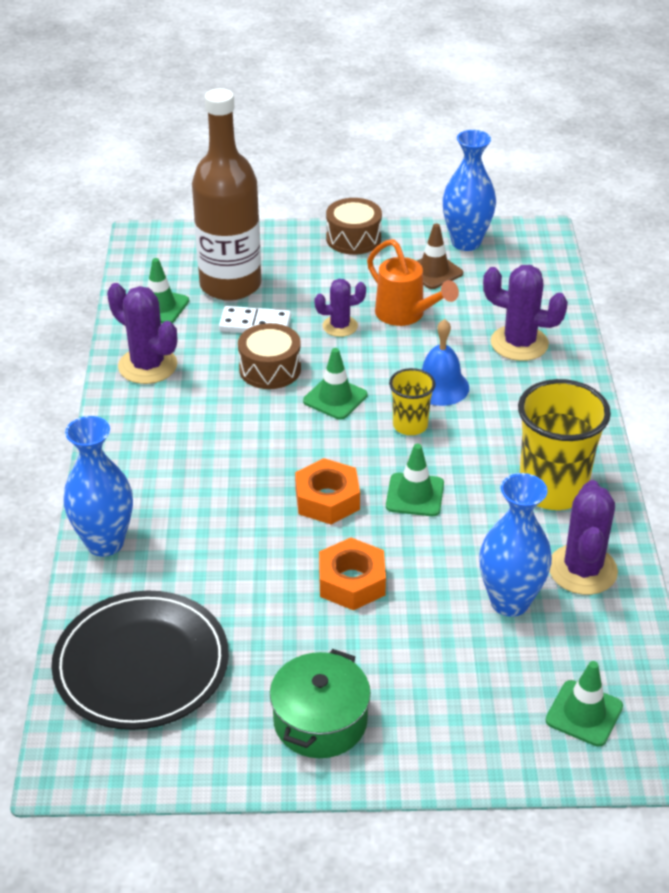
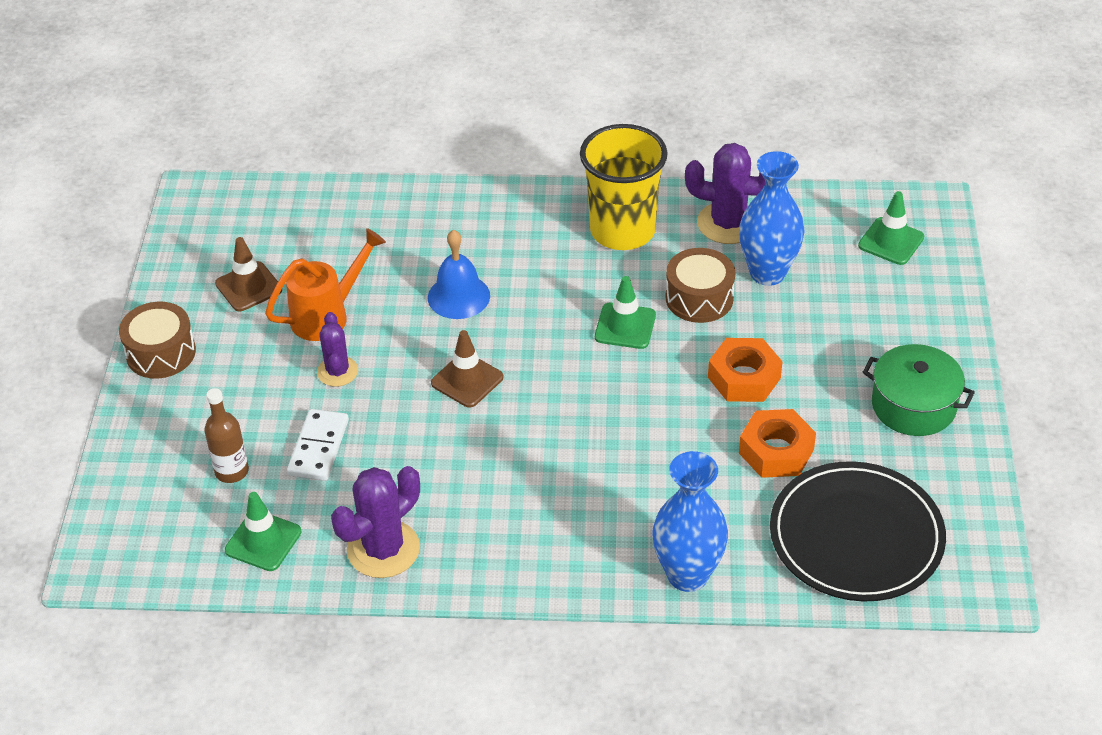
camera: 85 degrees left, 5 degrees up
brown bottle [192,88,261,301] -> brown bottle [204,388,249,483], size x0.43
brown drum [238,323,301,389] -> brown drum moved to [666,248,735,323]
orange nut [295,458,360,524] -> orange nut moved to [739,409,816,478]
green traffic cone [303,348,367,420] -> brown traffic cone [431,330,503,408]
yellow cup [389,368,436,435] -> none
blue vase [443,130,496,251] -> none
purple cactus [483,265,568,361] -> none

